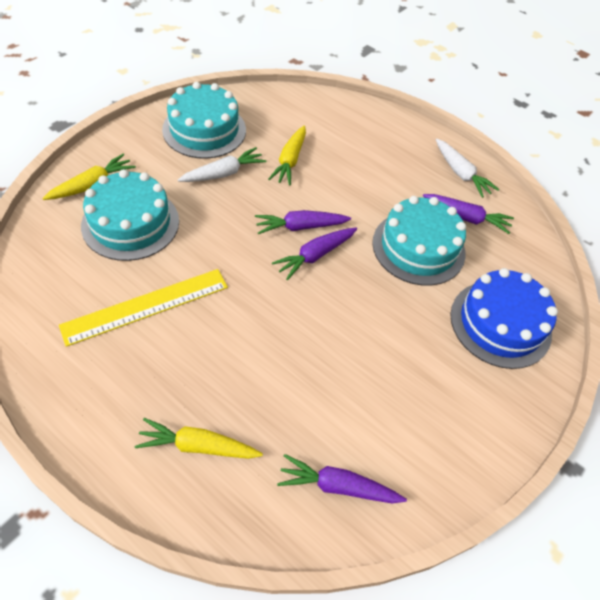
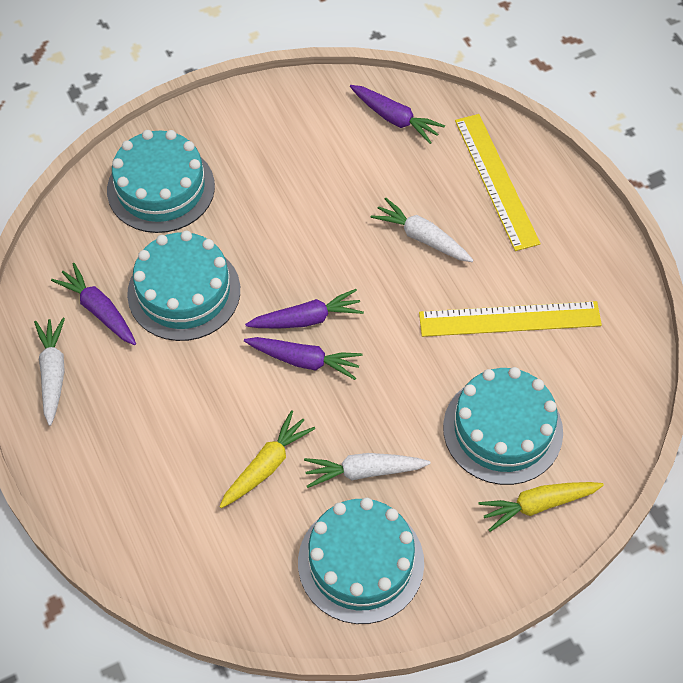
camera: 150 degrees left, 5 degrees up
yellow carrot [134,418,263,459] -> yellow ruler [455,114,541,251]
blue cake [451,268,558,369] -> turquoise cake [107,130,215,233]
none -> white carrot [370,198,474,262]

